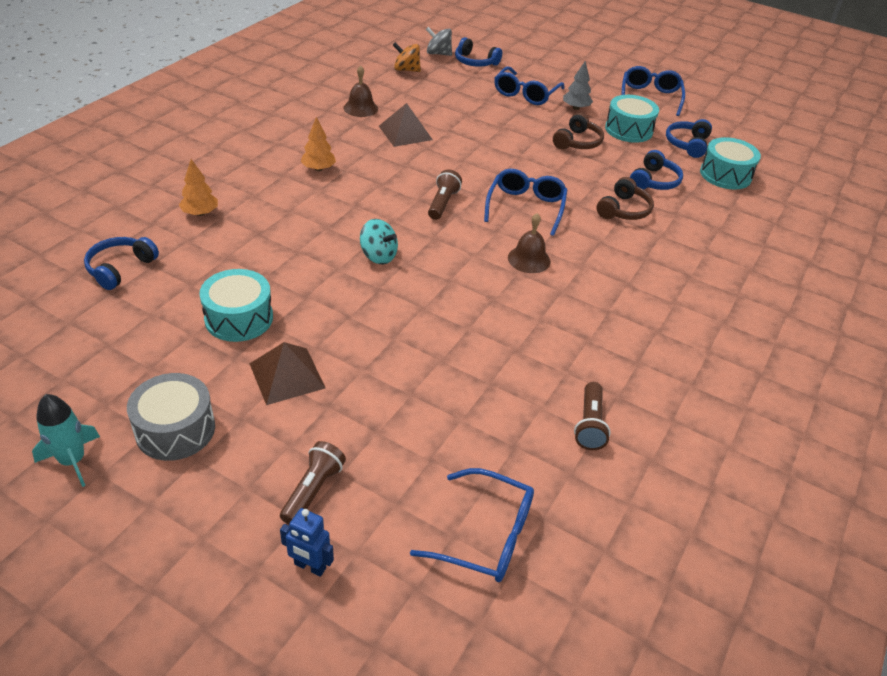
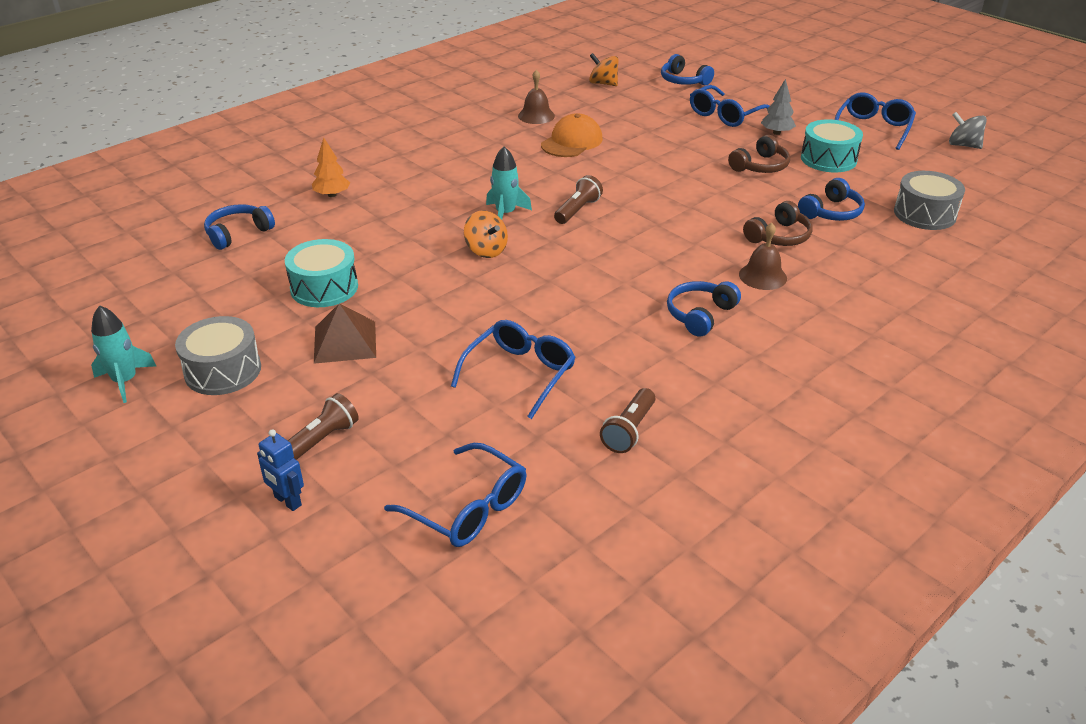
camera: 20 degrees right, 5 degrees down
orange tree [301,117,336,171] -> none
turquoise spinning top [360,219,398,265] -> orange spinning top [464,211,508,258]
brown pyramid [379,103,433,147] -> orange cap [541,113,603,157]
grey spinning top [426,27,452,56] -> grey spinning top moved to [949,112,987,149]
blue glasses [484,169,567,236] -> blue glasses moved to [451,320,576,419]
brown bell [508,213,551,273] -> brown bell moved to [739,223,787,290]
blue headphones [666,119,712,158] -> blue headphones moved to [667,281,741,337]
turquoise drum [700,137,761,189] -> grey drum [894,171,965,230]
none -> turquoise rocket [486,146,532,220]

